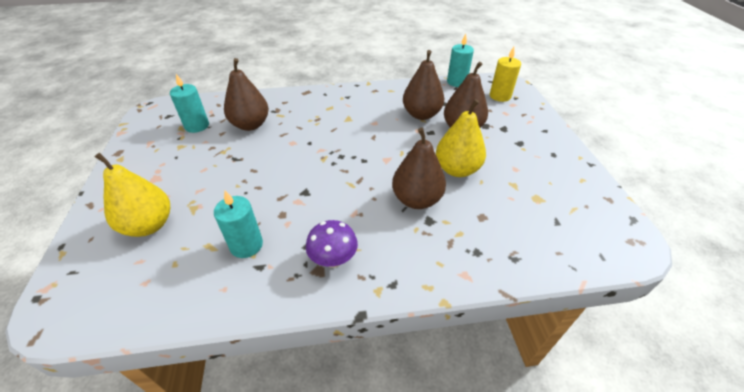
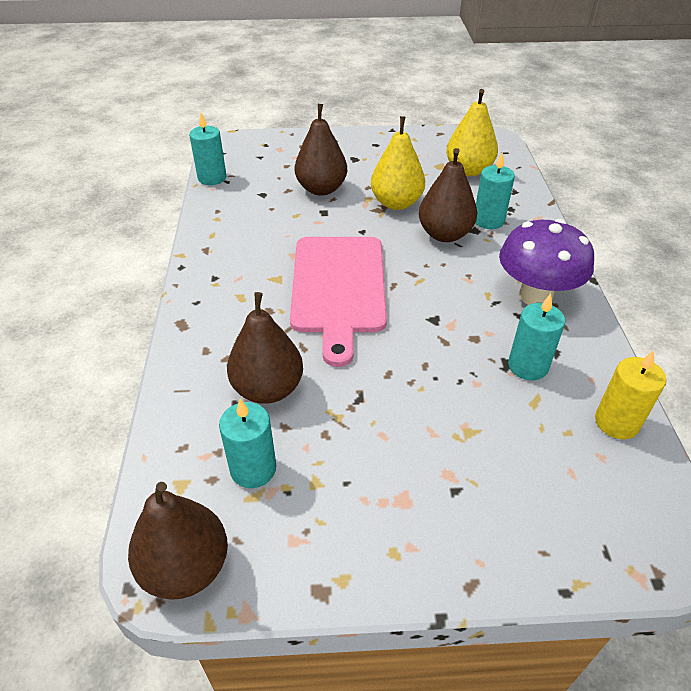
camera: 85 degrees left, 0 degrees up
yellow pear [95,153,170,237] -> yellow pear moved to [446,89,498,176]
purple mushroom [306,220,358,268] -> purple mushroom [499,219,594,305], size x1.66
brown pear [403,50,444,120] -> brown pear moved to [128,482,228,600]
yellow candle [490,47,521,102] -> yellow candle moved to [595,350,666,439]
none -> pink cutting board [290,237,387,367]
none -> turquoise candle [476,152,515,229]

